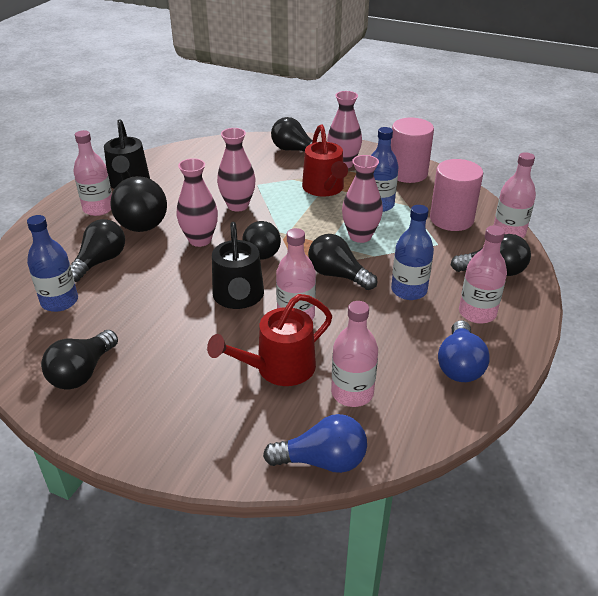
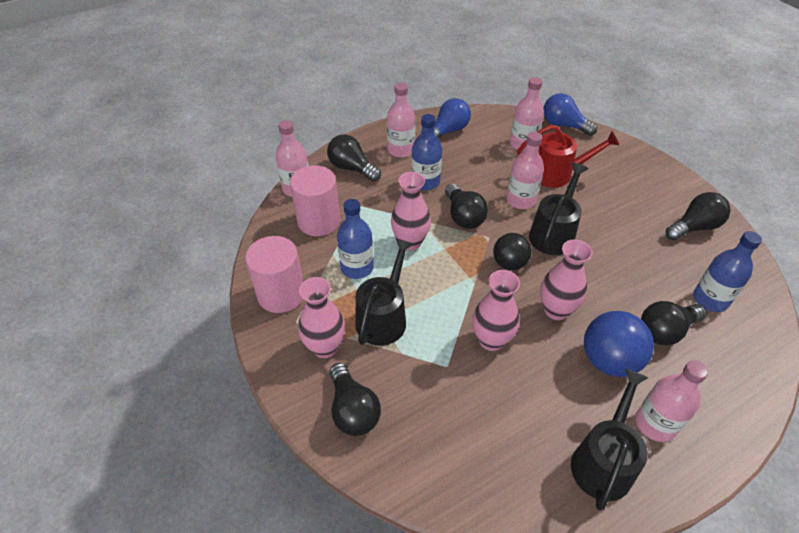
camera: 145 degrees left, 10 degrees up
black ball [110,176,167,232] -> blue ball [584,311,654,377]
red watering can [302,124,348,197] -> black watering can [355,238,414,346]

